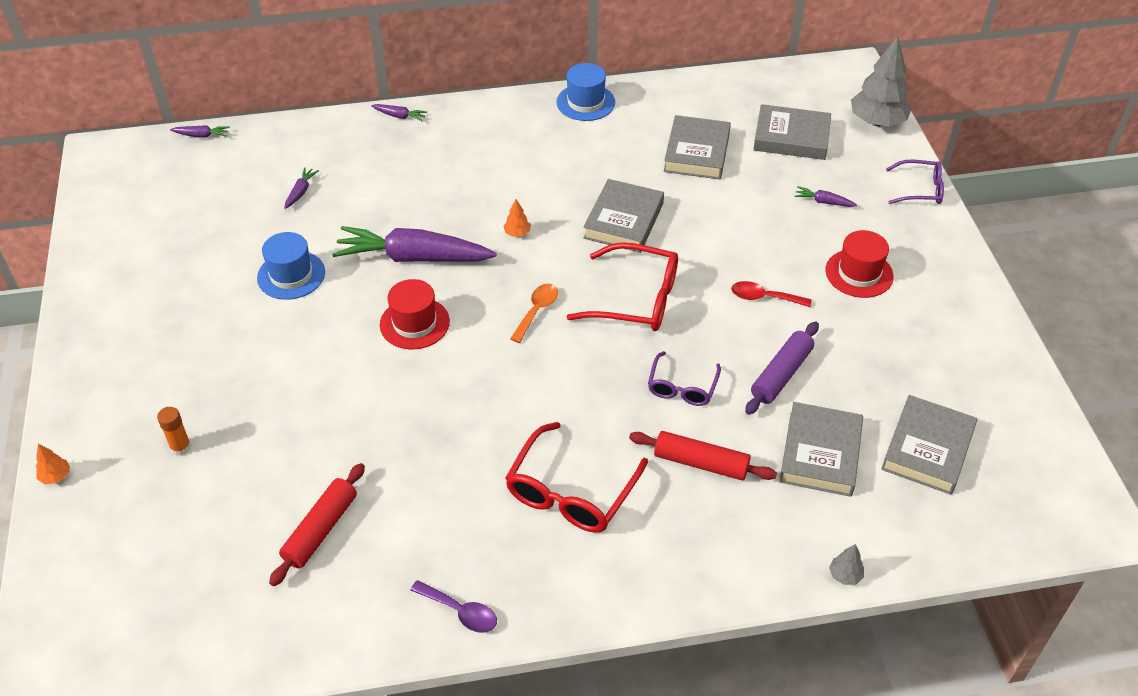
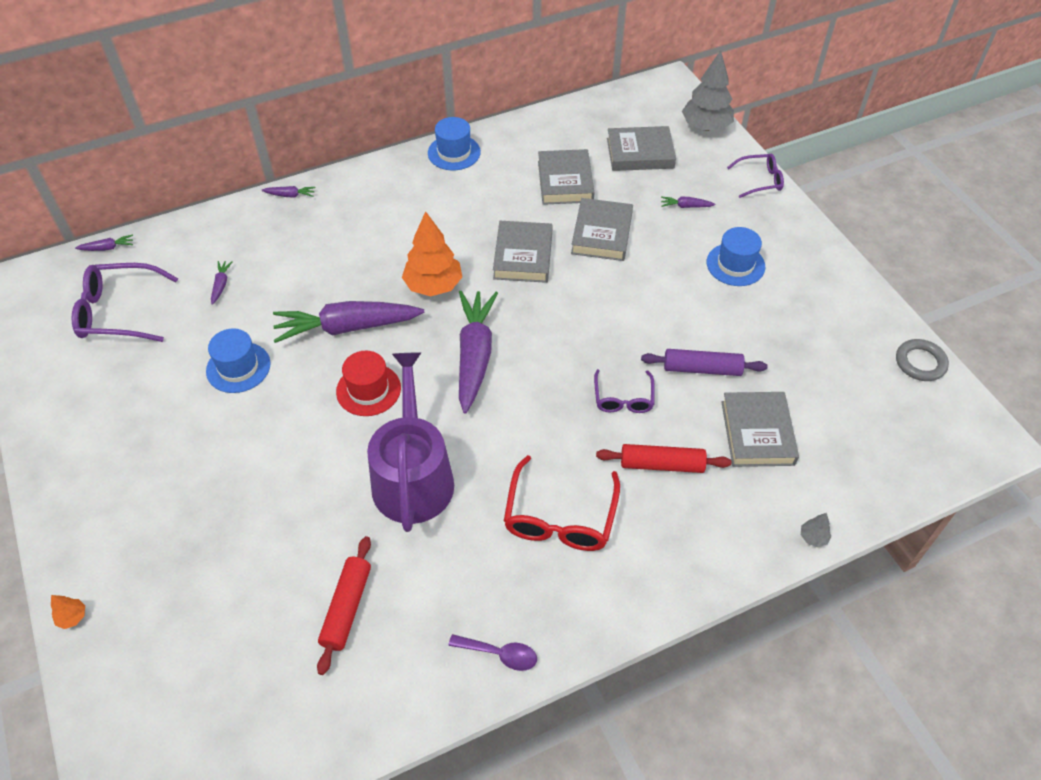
camera: 15 degrees left, 5 degrees up
orange glue stick [157,407,191,456] -> none
orange tree [503,199,531,237] -> orange tree [402,211,462,296], size x2.38
orange spoon [510,284,558,343] -> purple carrot [459,291,498,414]
red glasses [567,242,678,331] -> none
red spoon [731,281,812,307] -> none
purple rolling pin [745,322,819,415] -> purple rolling pin turned 75 degrees clockwise [641,349,768,376]
red hat [825,230,894,298] -> blue hat [707,227,765,286]
grey book [881,395,977,495] -> grey book moved to [571,198,633,261]
none -> purple glasses [71,263,178,342]
none -> purple watering can [367,352,454,532]
none -> grey ring [896,339,949,381]

